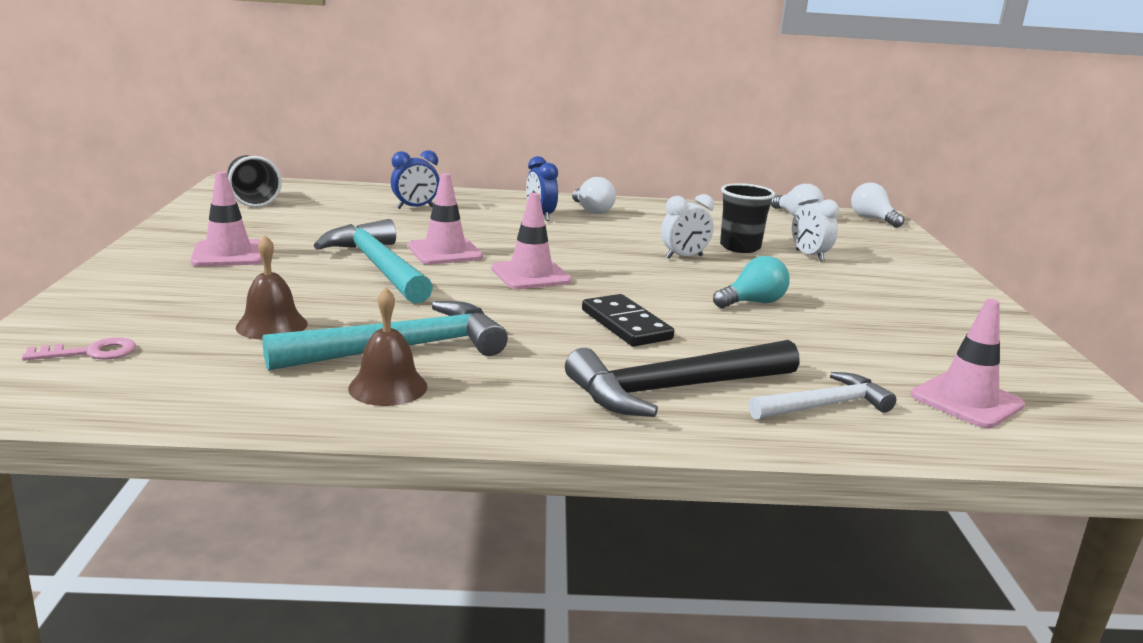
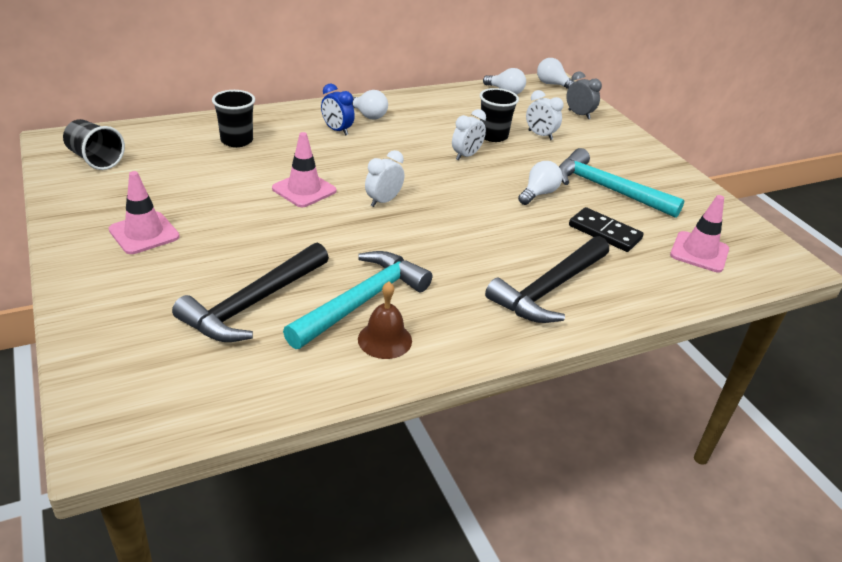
camera: 25 degrees left, 15 degrees up
pink key [22,337,136,361] -> none
brown bell [236,235,308,340] -> black hammer [172,242,329,342]
turquoise hammer [314,219,433,304] -> turquoise hammer moved to [559,148,685,218]
blue clock [391,150,439,209] -> black cup [212,90,255,147]
pink traffic cone [491,193,572,289] -> white clock [365,150,404,207]
black domino [582,294,674,346] -> black domino moved to [569,207,644,252]
turquoise light bulb [713,256,790,308] -> white light bulb [518,161,562,205]
white hammer [748,372,896,420] -> none
none -> grey clock [566,71,602,119]

